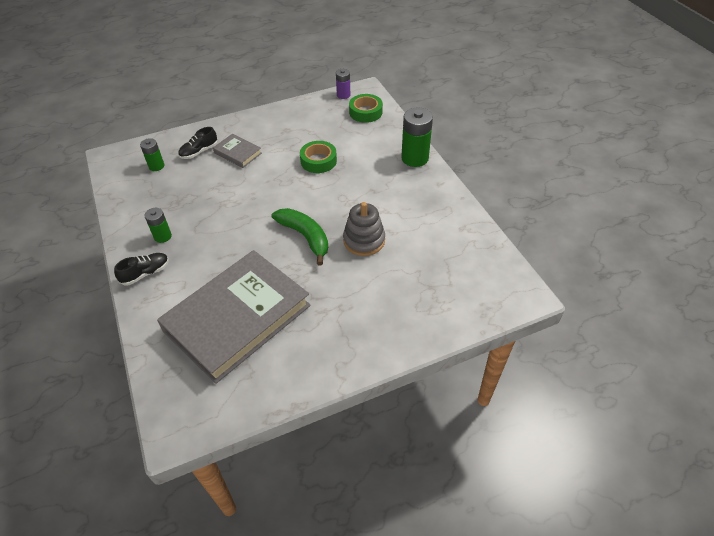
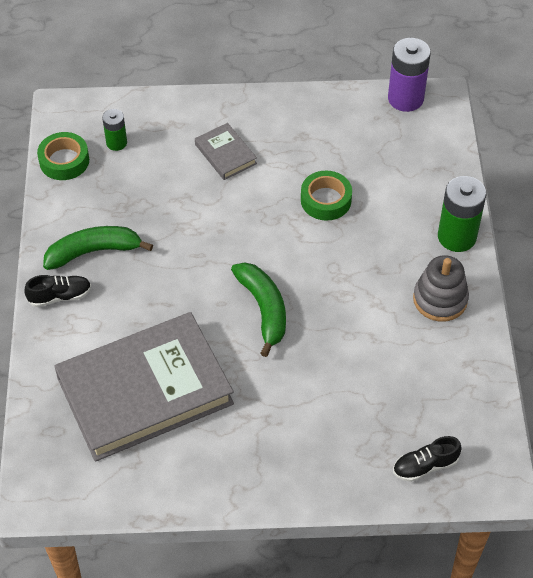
camera: 20 degrees right, 5 degrees up
green battery [144,208,172,243] -> green banana [43,226,153,270]
black shoe [178,127,218,159] -> black shoe moved to [393,436,462,482]
purple battery [336,69,351,99] -> purple battery [388,38,431,112], size x1.76
grey stacking toy [343,202,385,256] -> grey stacking toy moved to [413,255,469,322]
green tape [349,94,383,123] -> green tape moved to [37,132,89,180]

